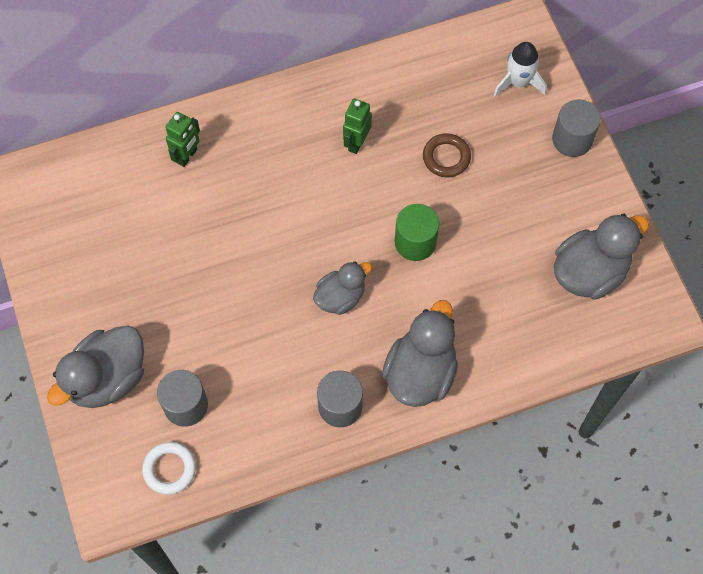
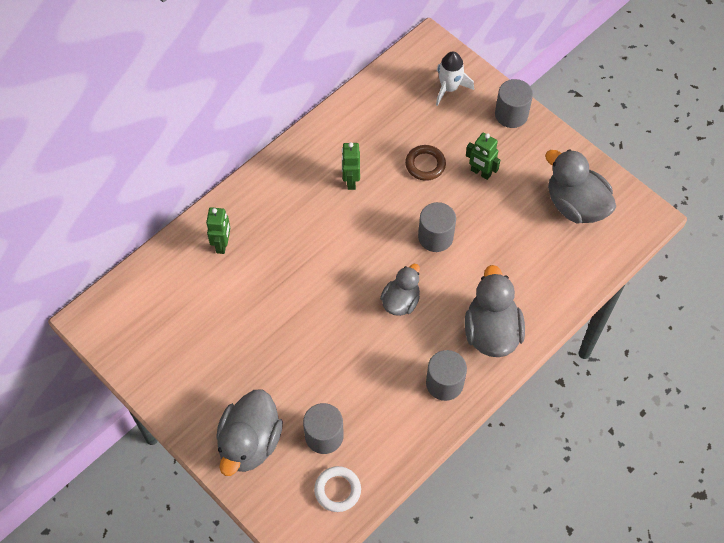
camera: 25 degrees left, 5 degrees down
green cylinder [395,204,439,261] -> grey cylinder [418,202,456,252]
grey duck [554,214,649,300] -> grey duck turned 75 degrees counterclockwise [545,149,616,224]
none -> green robot [466,133,500,180]

